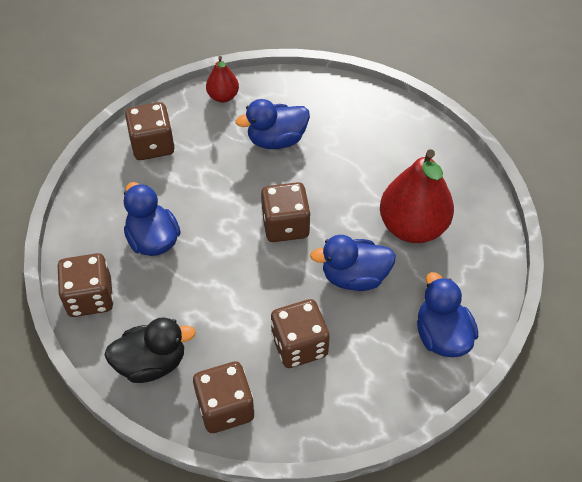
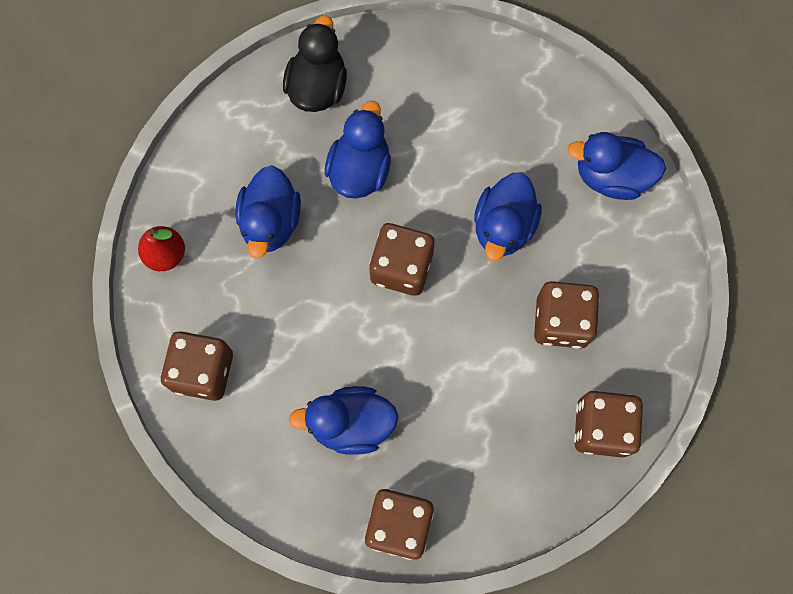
camera: 65 degrees left, 20 degrees up
black duck [105,318,196,383] -> black duck moved to [283,15,347,112]
red pear [380,149,454,243] -> none
none -> blue duck [325,101,391,199]

